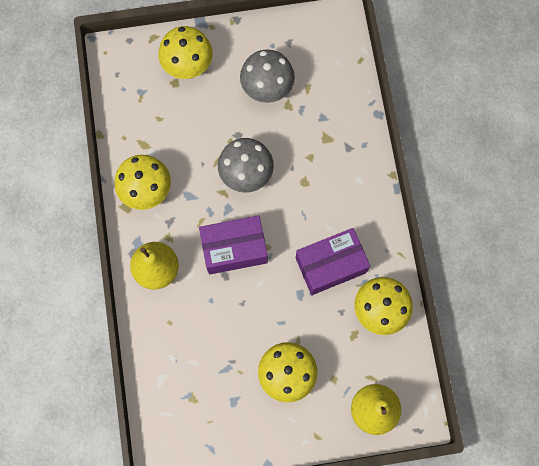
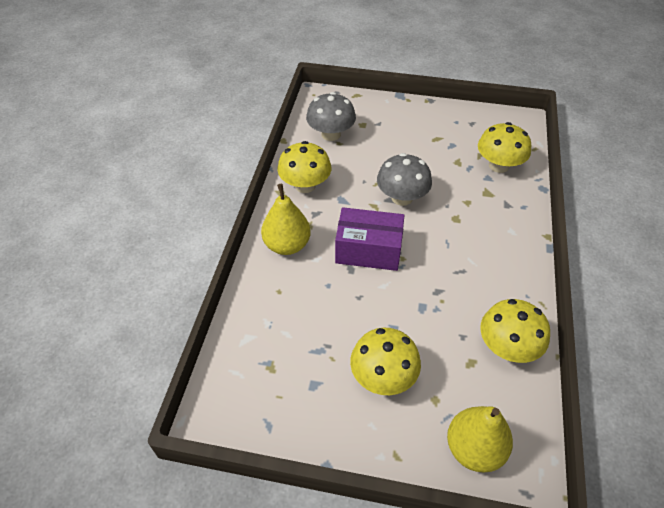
camera: 20 degrees right, 25 degrees down
yellow mushroom [158,26,213,79] -> yellow mushroom moved to [478,122,531,173]
grey mushroom [240,49,295,103] -> grey mushroom moved to [306,92,356,141]
purple box [296,228,370,295] -> none

